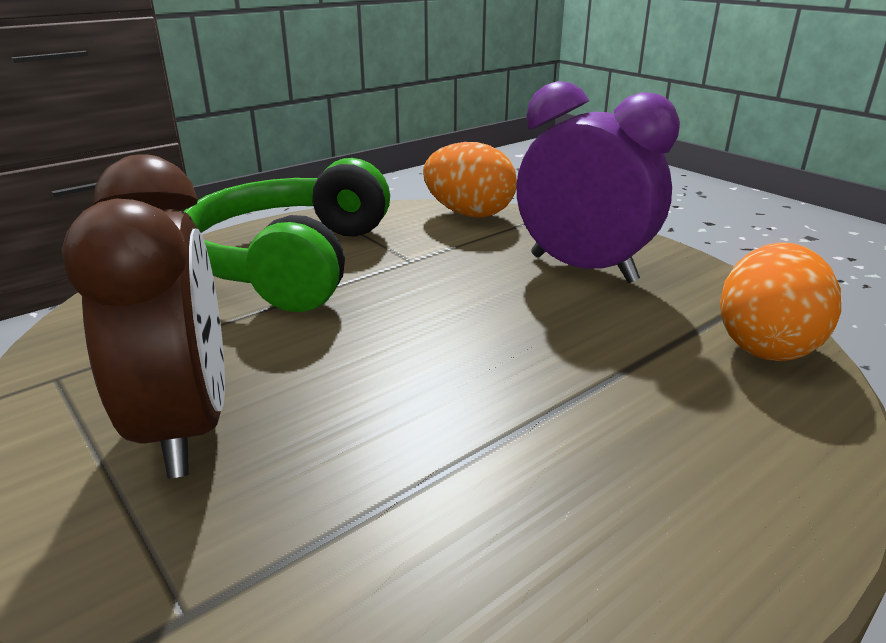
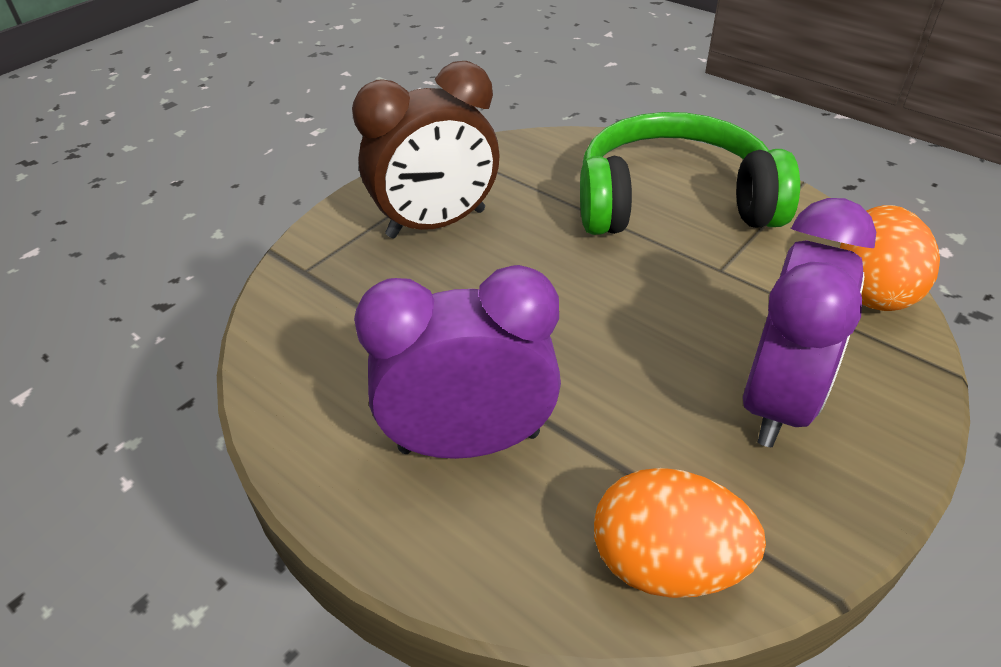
camera: 80 degrees right, 15 degrees up
none -> purple clock [354,265,561,459]

